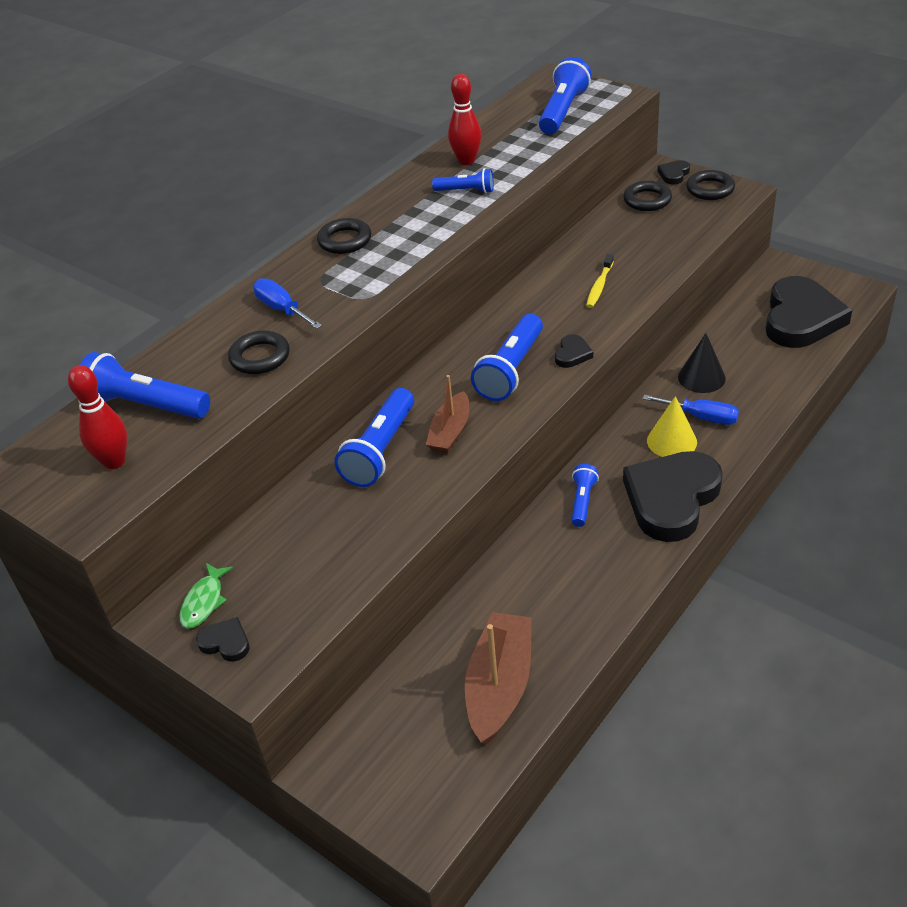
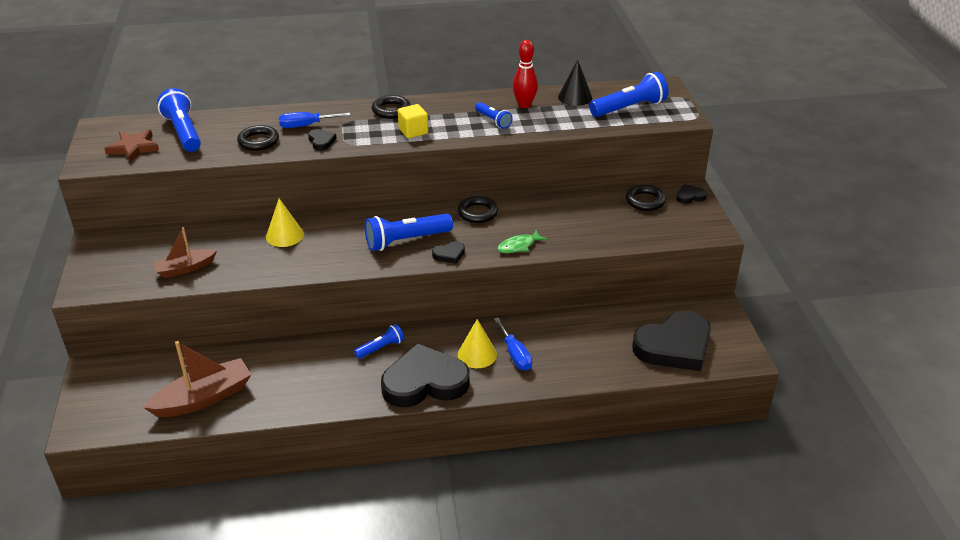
camera: 40 degrees right, 5 degrees down
red bowling pin [68,365,127,469] -> brown star [104,129,159,162]
green fish [179,563,233,629] -> green fish moved to [497,230,547,253]
black heart [196,617,250,662] -> black heart moved to [308,129,337,150]
blue screwdriver [253,278,322,329] -> blue screwdriver turned 105 degrees counterclockwise [279,112,350,128]
blue flashlight [334,388,414,487] -> yellow cone [266,198,304,247]
brown boat [426,375,469,454] -> brown boat moved to [153,227,217,278]
yellow toothbrush [586,254,614,308] -> none
black cone [678,333,726,393] -> black cone moved to [558,60,592,106]
black ring [686,170,735,200] -> black ring moved to [458,196,498,223]
none -> yellow cube [398,104,428,138]

